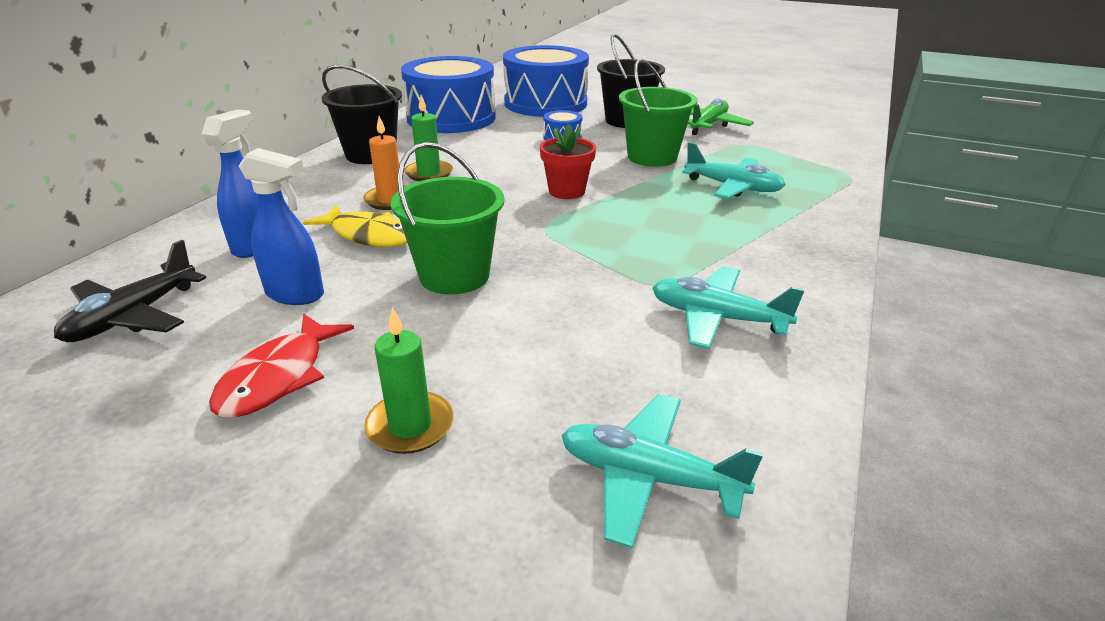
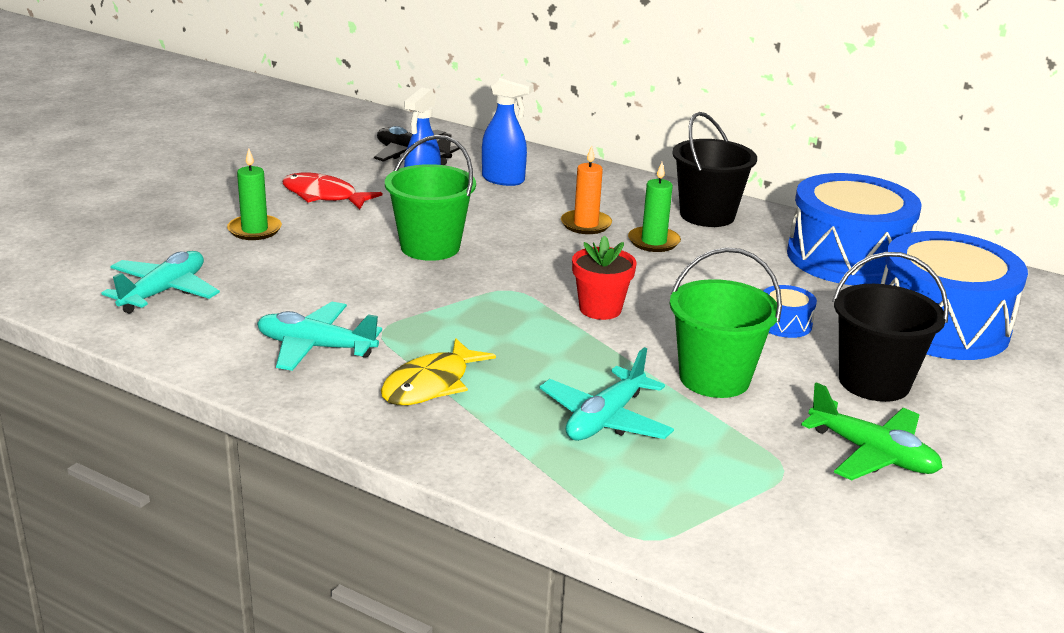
camera: 95 degrees right, 5 degrees down
yellow fish [303,204,407,247] -> yellow fish moved to [381,338,496,405]
turquoise plane [652,266,805,349] -> turquoise plane turned 105 degrees counterclockwise [257,302,382,371]

